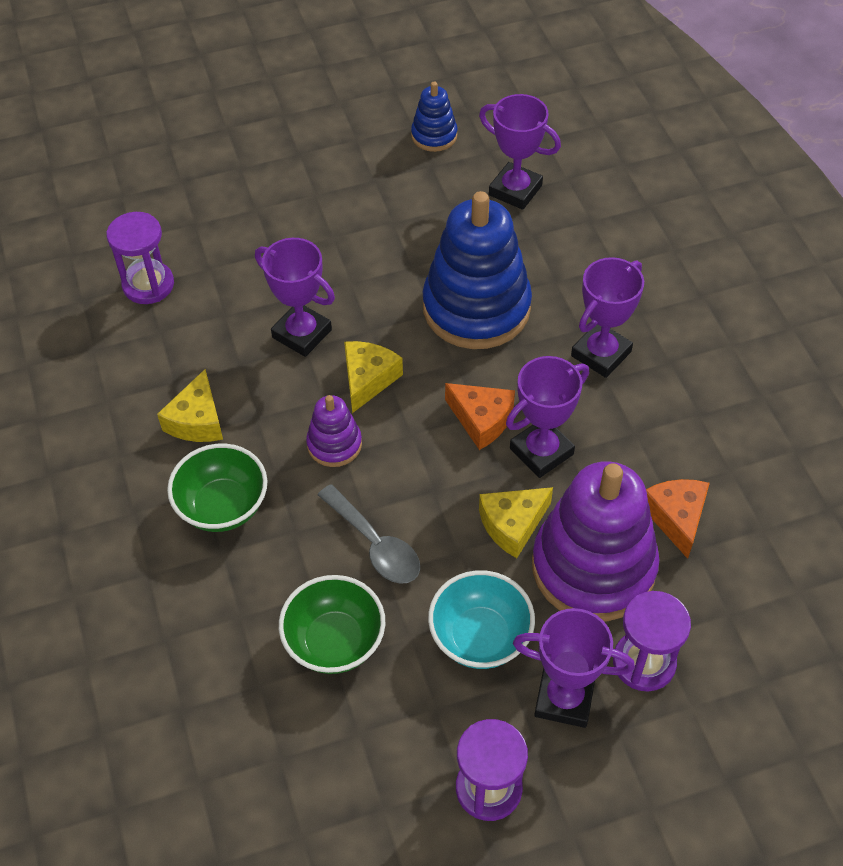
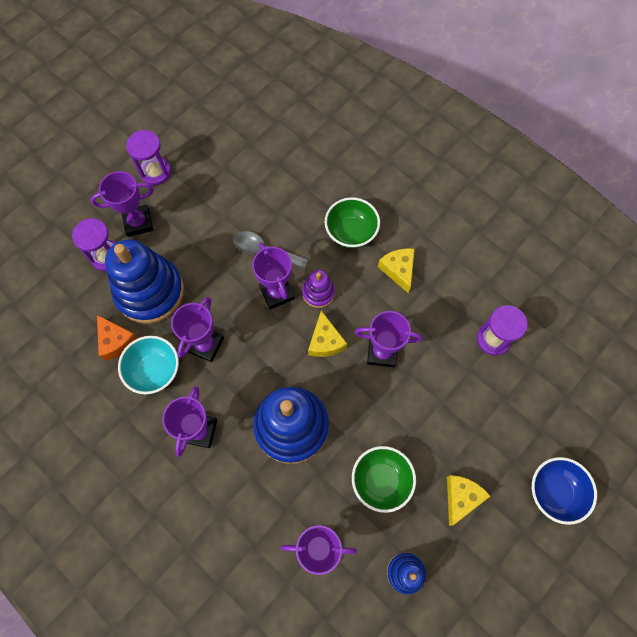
camera: 150 degrees right, 15 degrees up
green bowl [279,575,386,674] -> green bowl moved to [352,446,416,513]
turquoise bowl [428,570,535,669] -> turquoise bowl moved to [118,336,179,394]
orange cheese [445,383,515,450] -> none
yellow cheese [479,487,553,558] -> yellow cheese moved to [447,475,490,526]
purple stacking toy [532,461,659,622] -> blue stacking toy [105,239,184,324]
none -> purple trophy [252,243,295,310]
none -> blue bowl [532,457,597,525]

